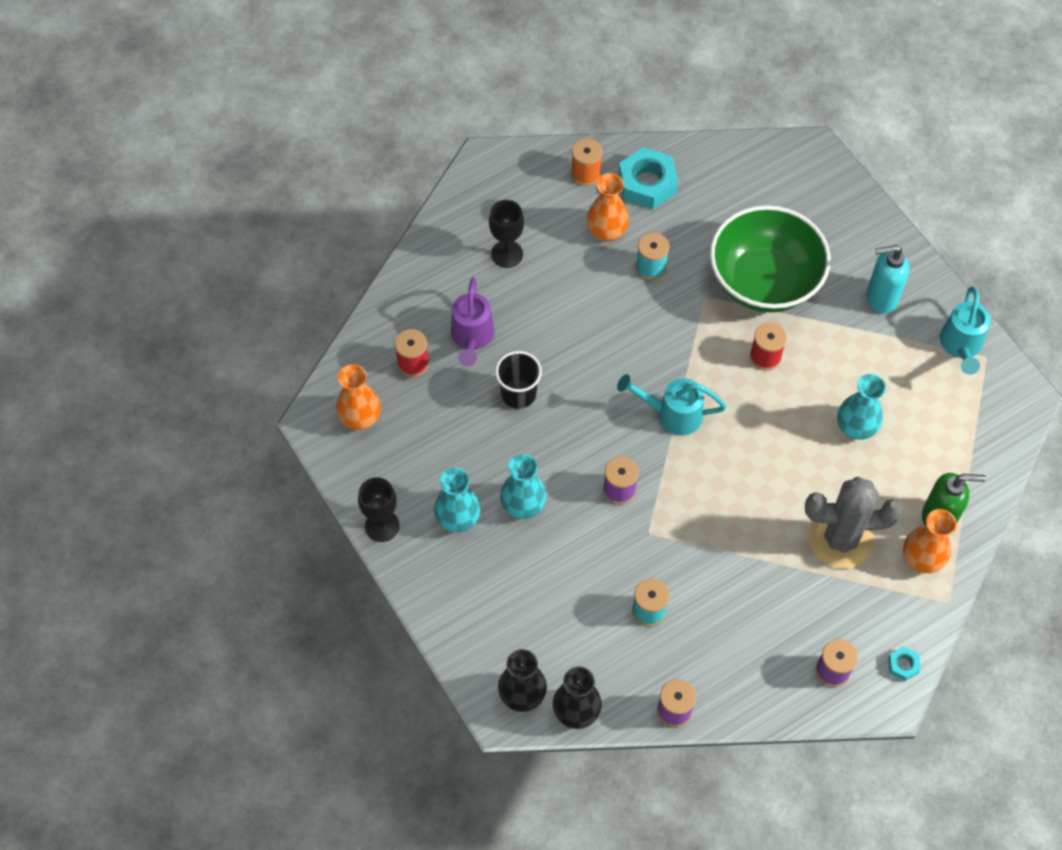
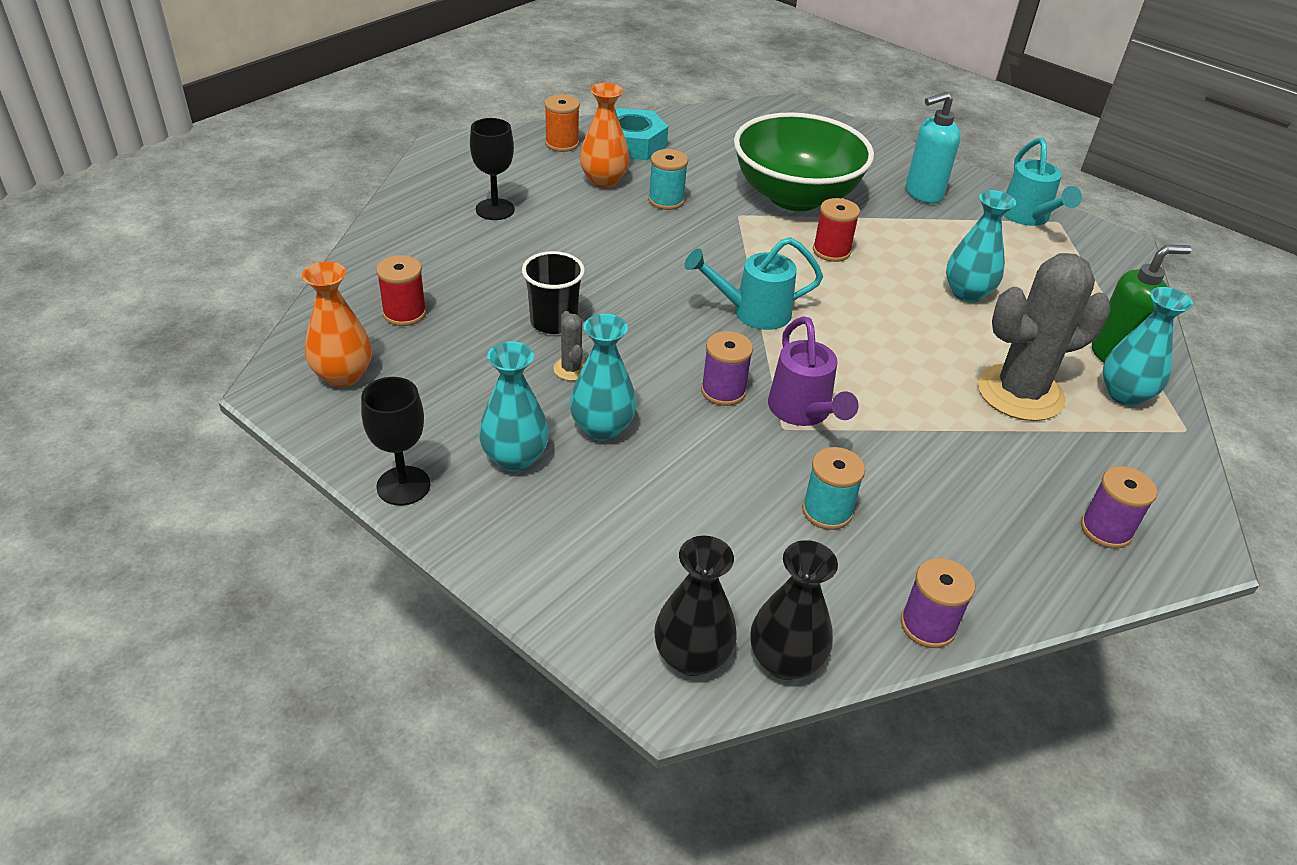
camera: 20 degrees left, 20 degrees down
purple watering can [451,278,494,366] -> purple watering can moved to [768,316,859,426]
turquoise nut [888,646,921,681] -> none
orange vase [903,509,957,573] -> turquoise vase [1103,287,1193,406]
none -> grey cactus [553,311,585,381]

